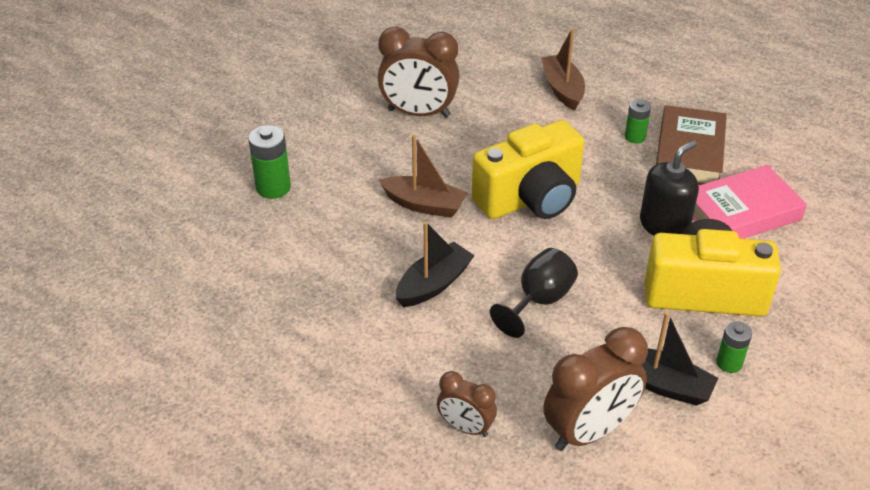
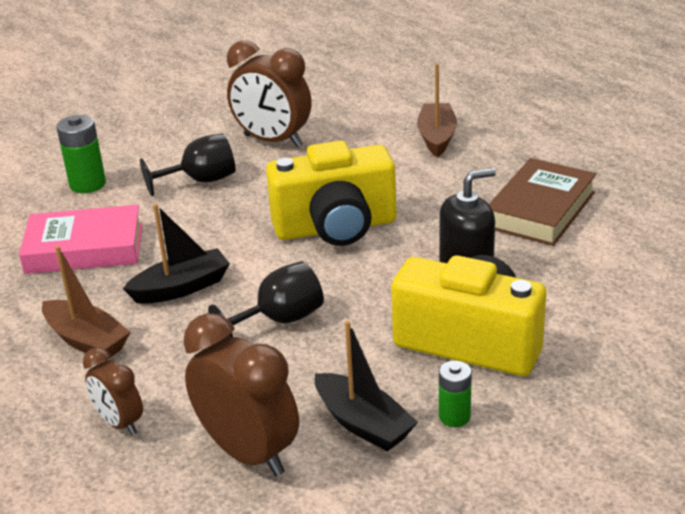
camera: 20 degrees right, 10 degrees down
brown boat [379,135,468,218] -> brown boat moved to [42,246,130,360]
brown clock [543,327,648,451] -> brown clock turned 120 degrees counterclockwise [183,313,299,476]
green battery [625,99,651,144] -> none
pink book [693,165,807,239] -> pink book moved to [19,205,142,274]
none -> black goblet [140,134,236,196]

